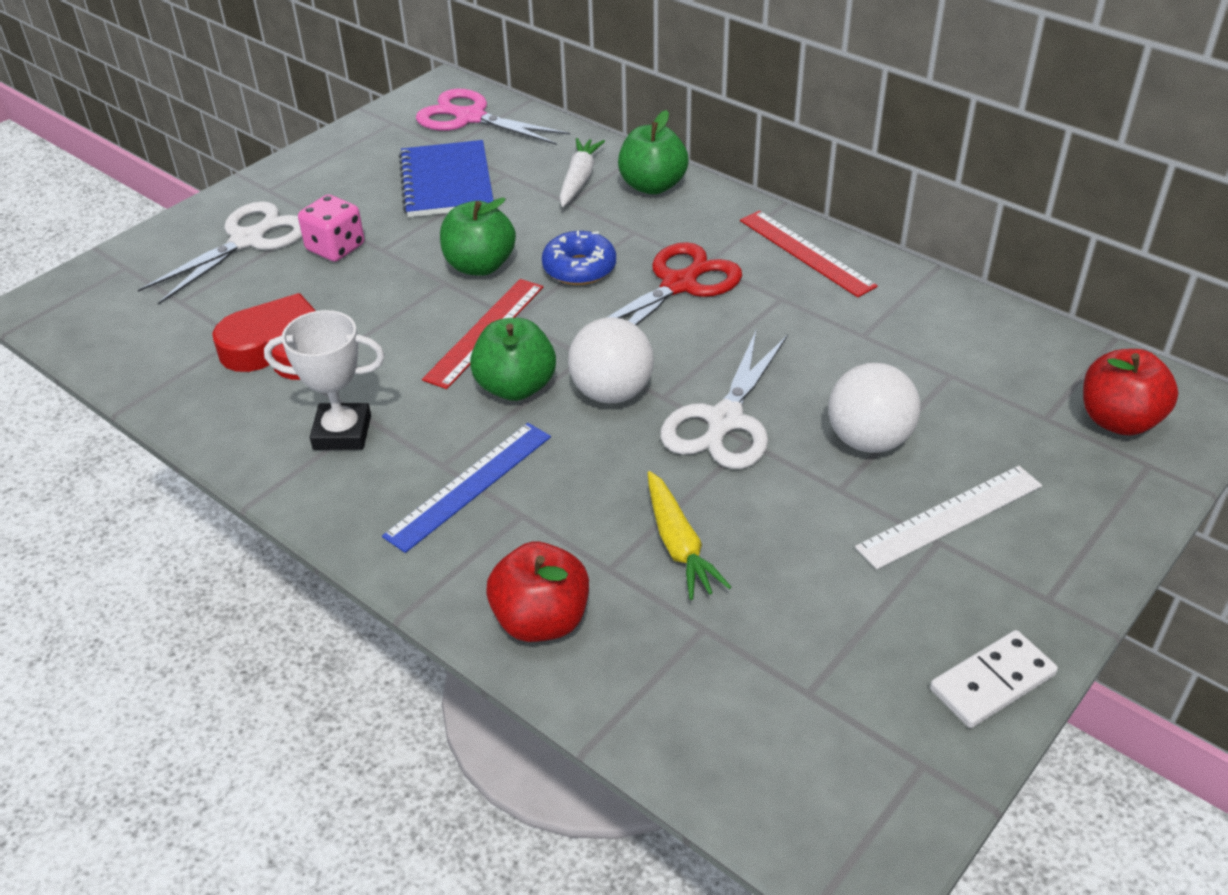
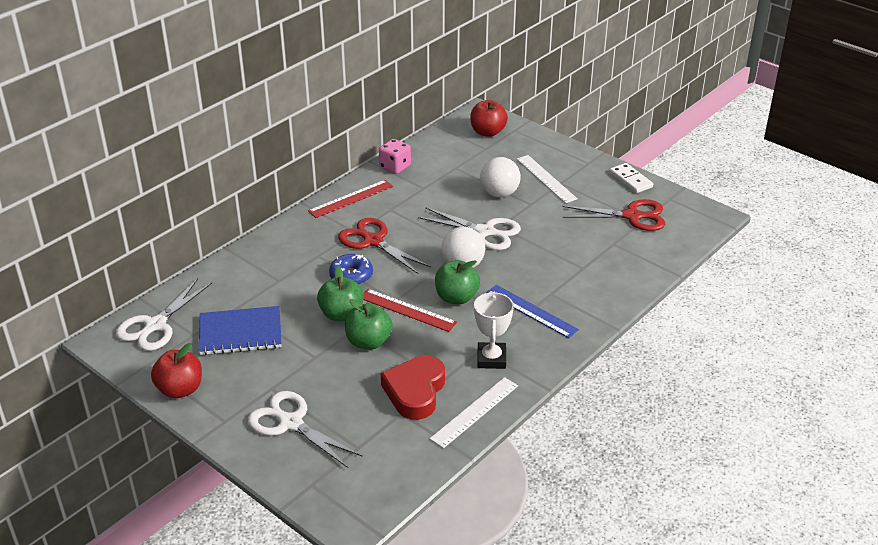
camera: 90 degrees left, 5 degrees down
pink dice [298,195,364,262] -> pink dice moved to [379,139,411,174]
pink scissors [416,89,570,145] -> white scissors [116,278,212,351]
red apple [486,542,589,642] -> red apple moved to [151,343,202,398]
white carrot [559,138,605,207] -> none
green apple [618,110,689,194] -> green apple moved to [345,299,393,350]
yellow carrot [648,471,731,600] -> none
none -> white ruler [430,377,518,448]
none -> red scissors [563,199,665,231]

